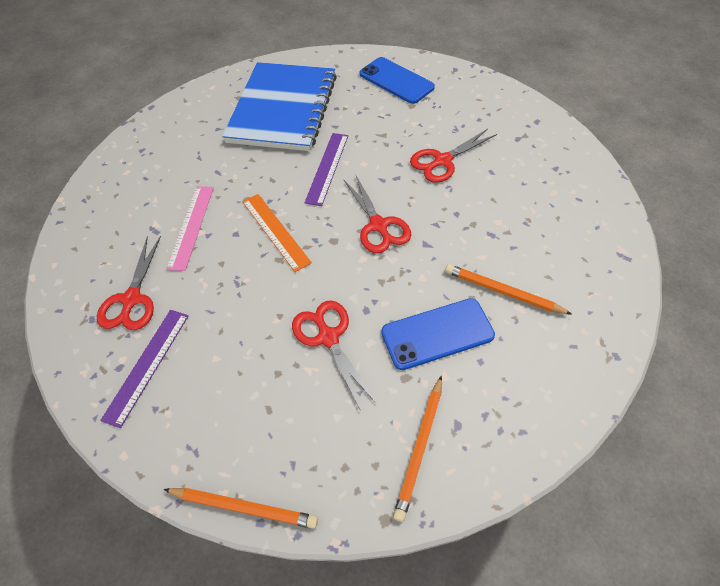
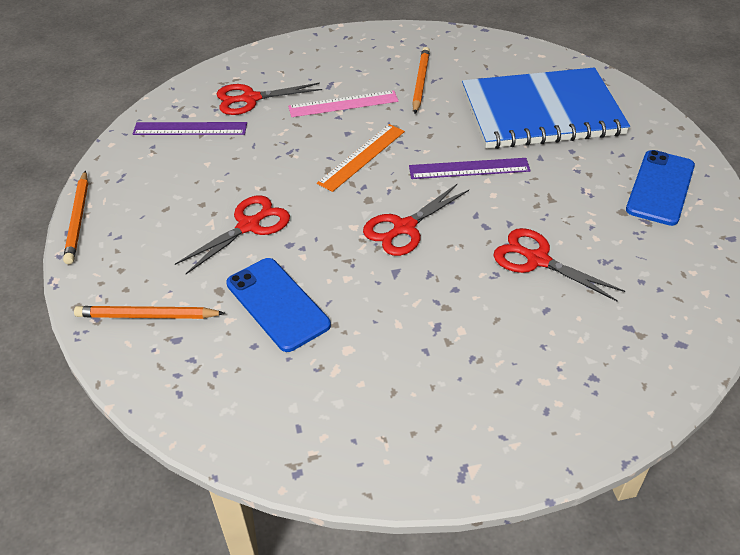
camera: 70 degrees right, 10 degrees down
orange pencil [445,264,572,315] -> orange pencil moved to [412,47,430,113]

